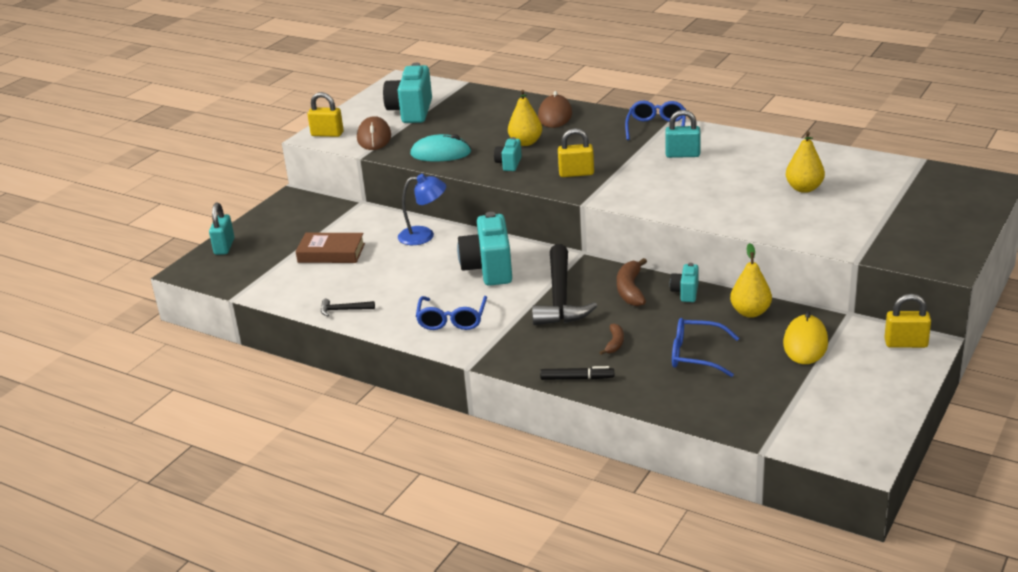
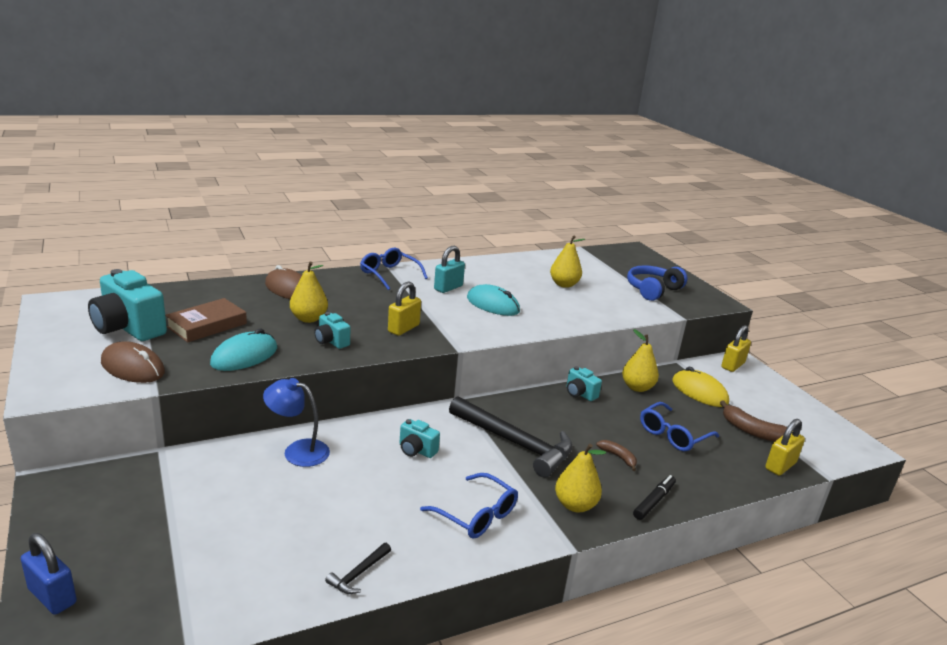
camera: 60 degrees left, 5 degrees down
turquoise padlock [209,203,234,255] -> blue padlock [21,533,77,615]
brown book [296,233,365,263] -> brown book moved to [165,298,247,343]
yellow padlock [307,92,344,137] -> yellow padlock moved to [765,419,805,476]
blue lamp [398,174,446,245] -> blue lamp turned 105 degrees counterclockwise [263,378,330,467]
turquoise camera [457,212,512,286] -> turquoise camera [400,419,440,458], size x0.51
brown banana [617,258,647,306] -> brown banana moved to [720,400,787,442]
none -> turquoise mouse [467,284,520,316]
none -> yellow pear [555,444,606,512]
none -> blue headphones [627,265,688,301]

